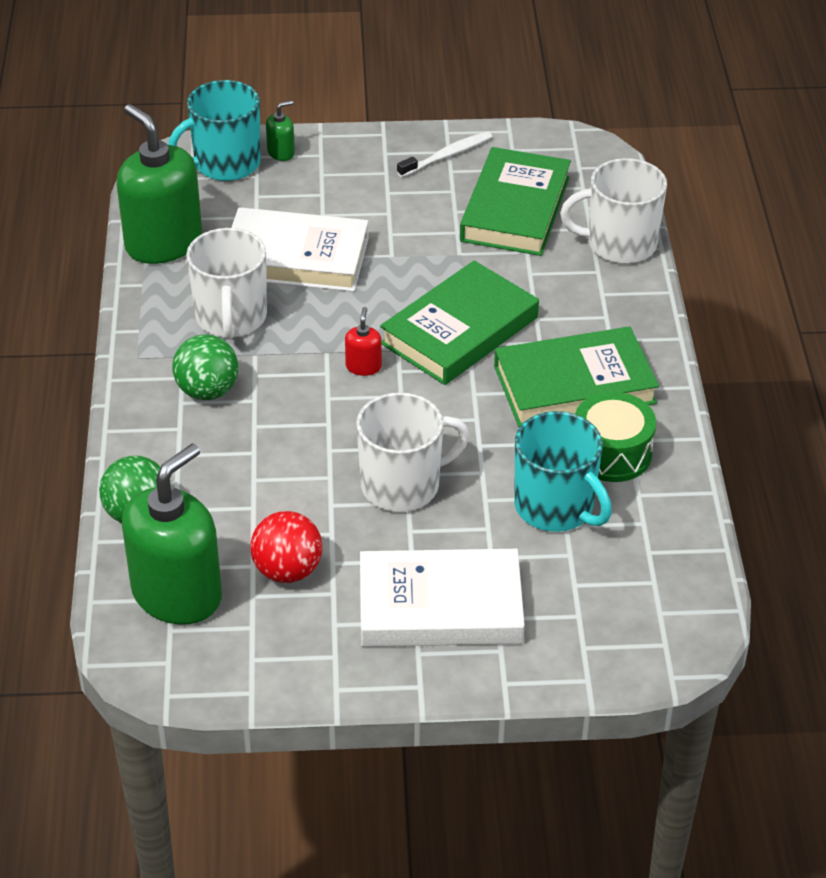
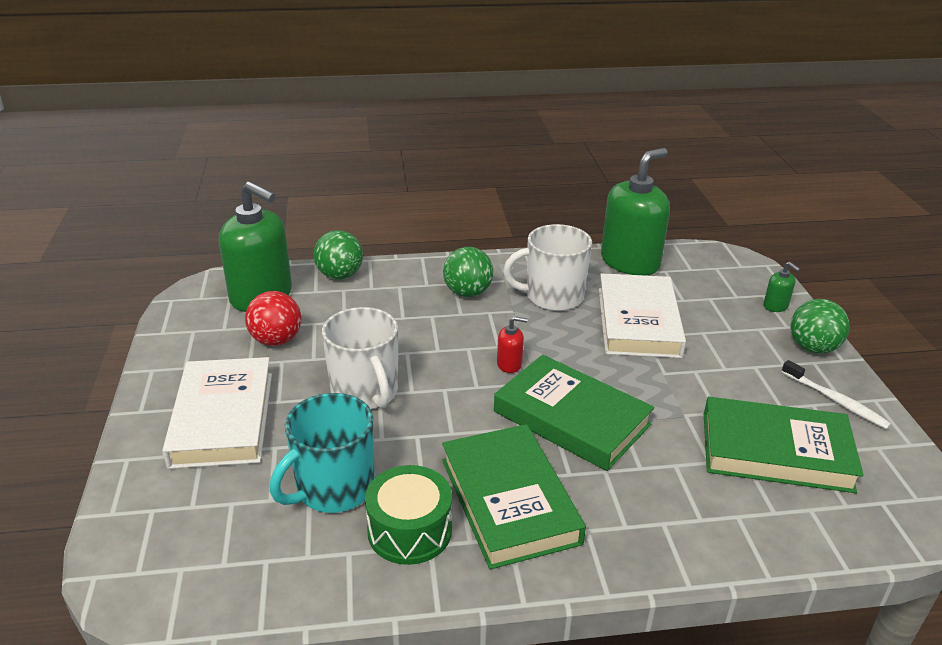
camera: 85 degrees right, 10 degrees down
turquoise mug [168,80,261,181] -> none
white mug [560,158,667,264] -> none
none -> green ball [791,299,850,354]

